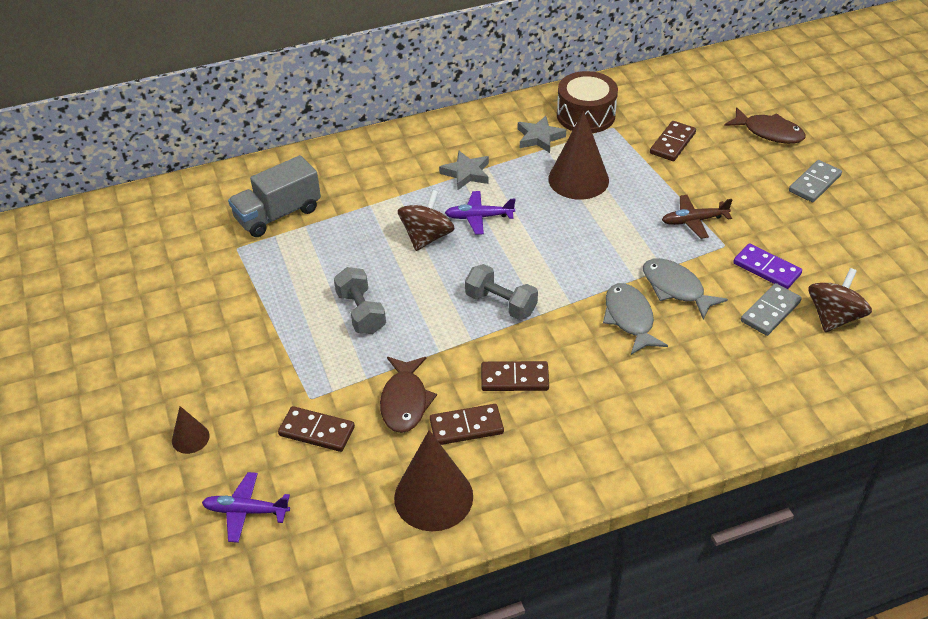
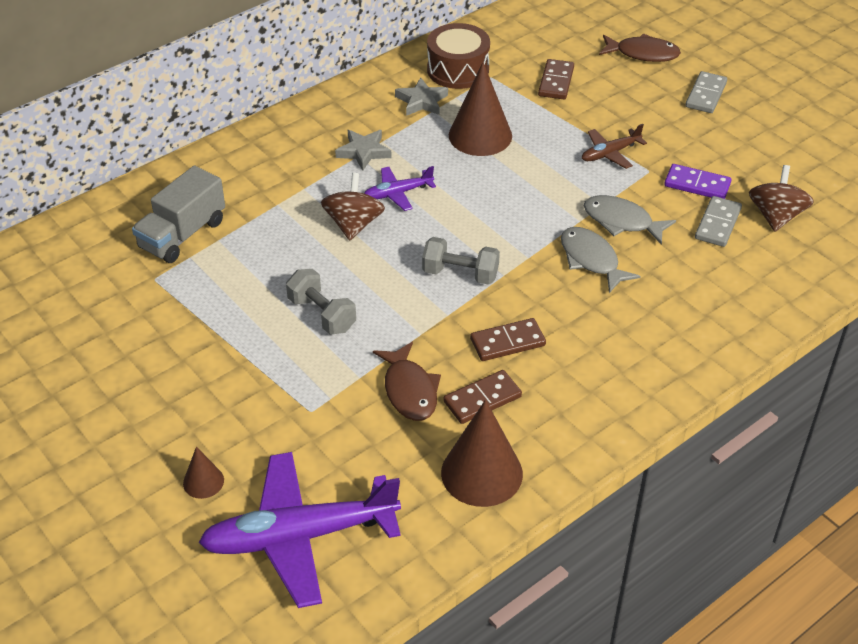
camera: 20 degrees left, 0 degrees up
purple plane [202,472,290,543] -> purple plane [198,452,401,608], size x2.11
brown domino [278,406,355,452] -> none

